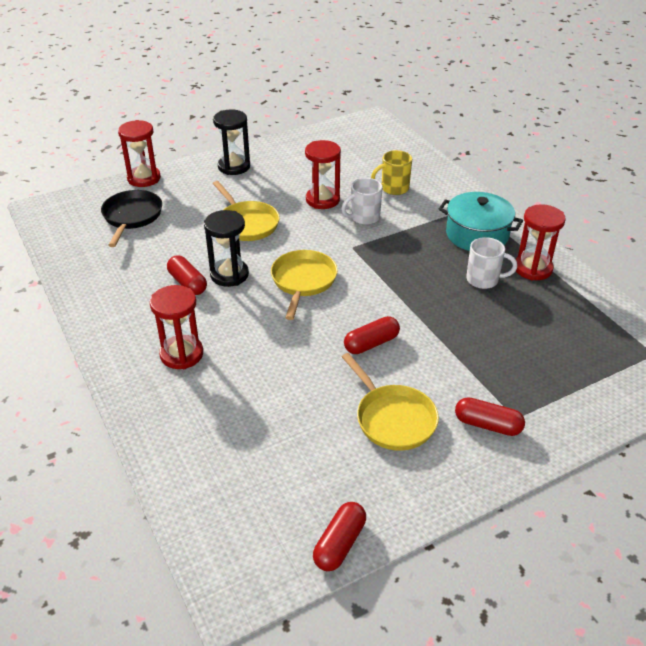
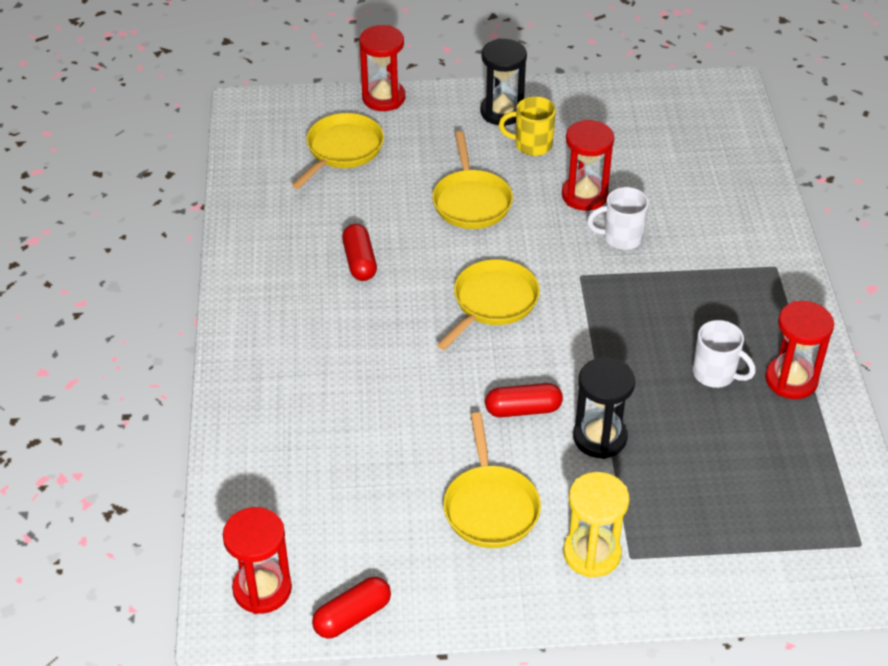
camera: 25 degrees right, 5 degrees up
black pan [101,190,162,247] -> yellow pan [292,113,384,189]
red hourglass [150,285,203,369] -> red hourglass moved to [223,507,292,614]
black hourglass [204,210,249,287] -> black hourglass moved to [573,357,635,459]
yellow mug [371,150,412,195] -> yellow mug moved to [499,96,556,156]
turquoise pot [439,192,523,251] -> none
red capsule [455,397,525,436] -> yellow hourglass [563,472,629,577]

